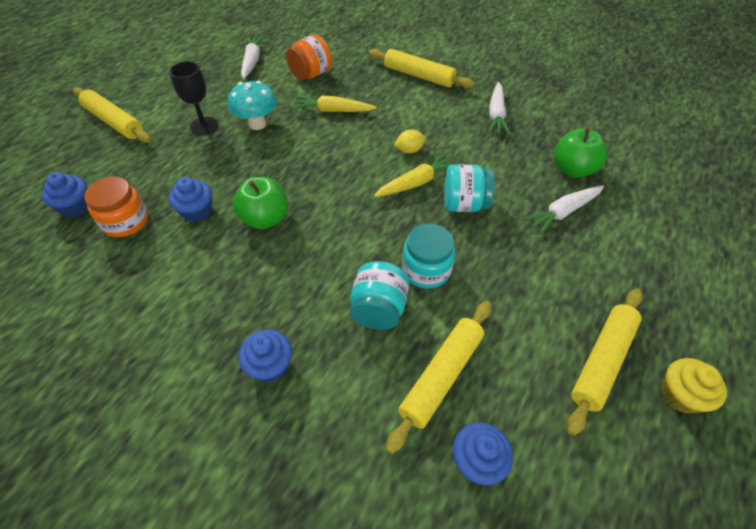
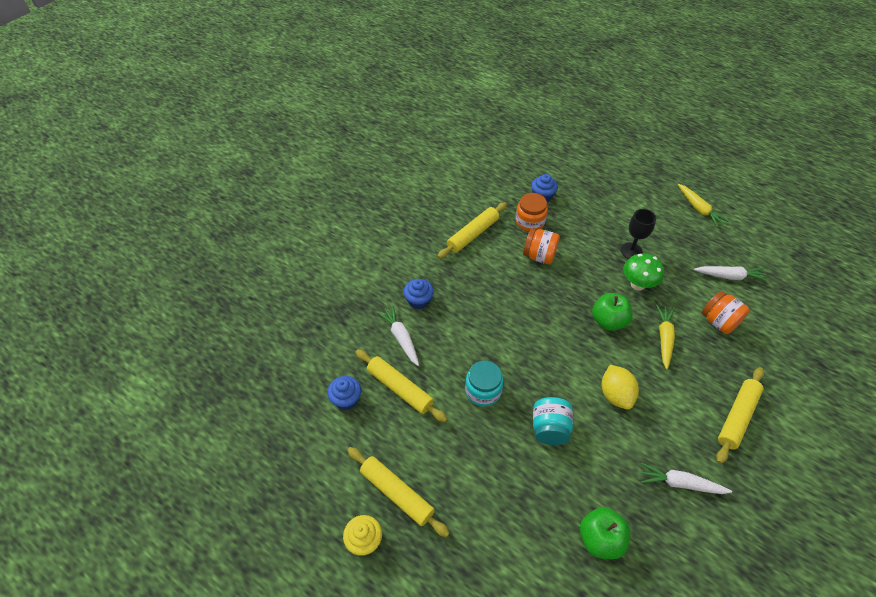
camera: 95 degrees right, 0 degrees up
yellow rolling pin [73,87,151,143] -> yellow rolling pin moved to [437,202,507,259]
blue cupcake [169,177,212,222] -> orange jar [523,229,560,264]
turquoise mushroom [228,81,277,130] -> green mushroom [623,253,664,291]
green apple [233,177,288,229] -> green apple moved to [592,293,632,331]
turquoise jar [350,261,409,330] -> none
yellow carrot [374,153,458,197] -> yellow carrot moved to [678,184,729,228]
yellow lemon [394,129,426,153] -> yellow lemon [602,365,639,410], size x1.68
white carrot [524,185,604,235] -> white carrot moved to [377,306,419,366]

